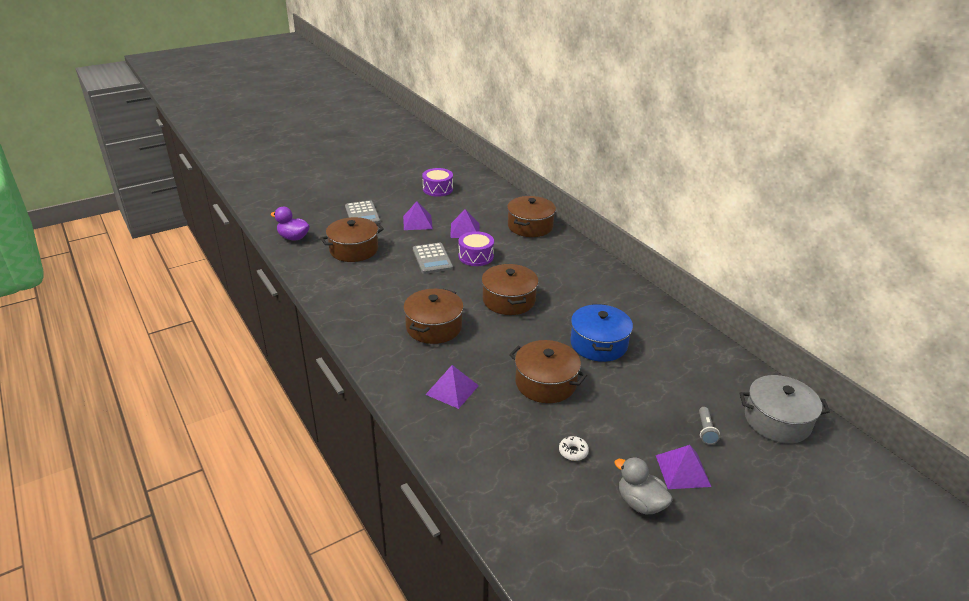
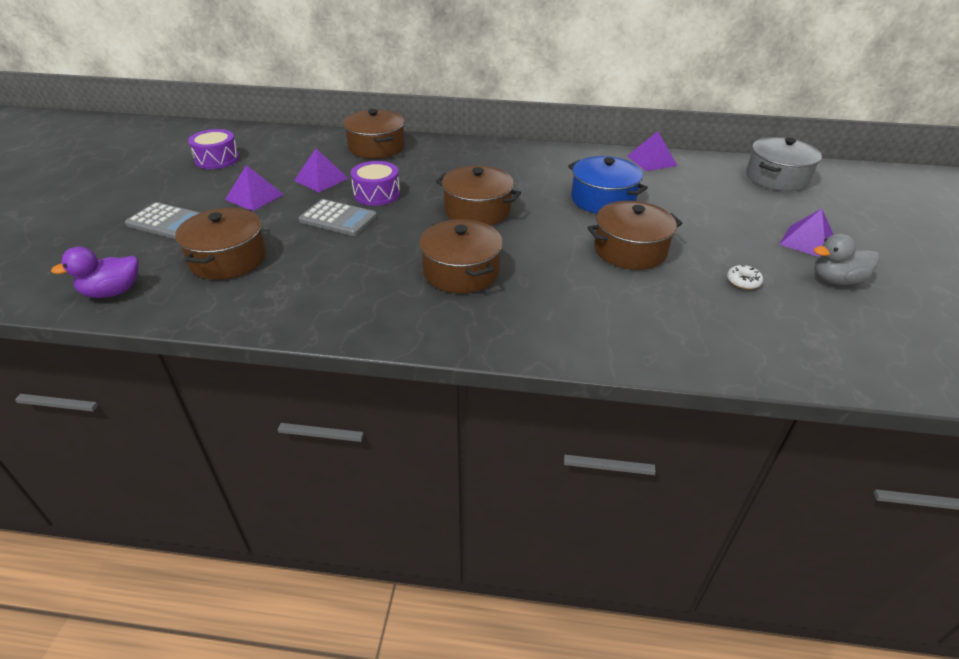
camera: 50 degrees left, 5 degrees up
purple pyramid [425,365,479,409] -> purple pyramid moved to [627,131,677,171]
grey flashlight [699,407,720,445] -> none

